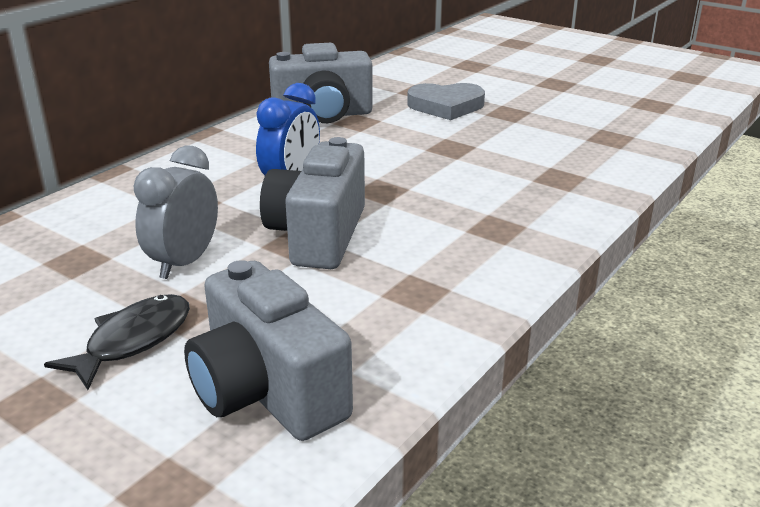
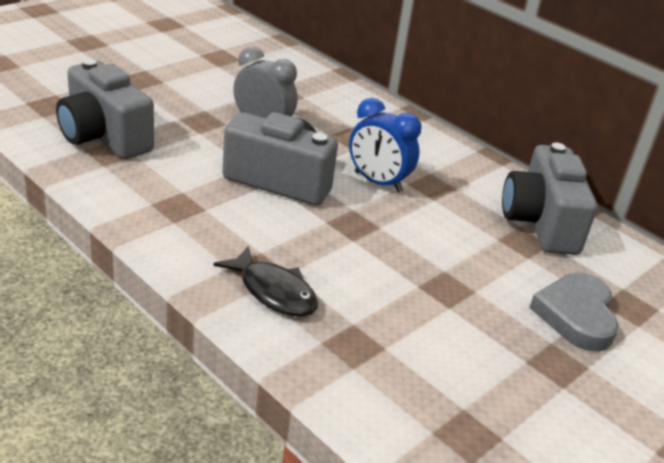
camera: 95 degrees right, 5 degrees up
black fish [44,294,190,390] -> black fish moved to [213,246,318,317]
grey camera [184,260,353,441] -> grey camera turned 105 degrees counterclockwise [56,59,154,159]

